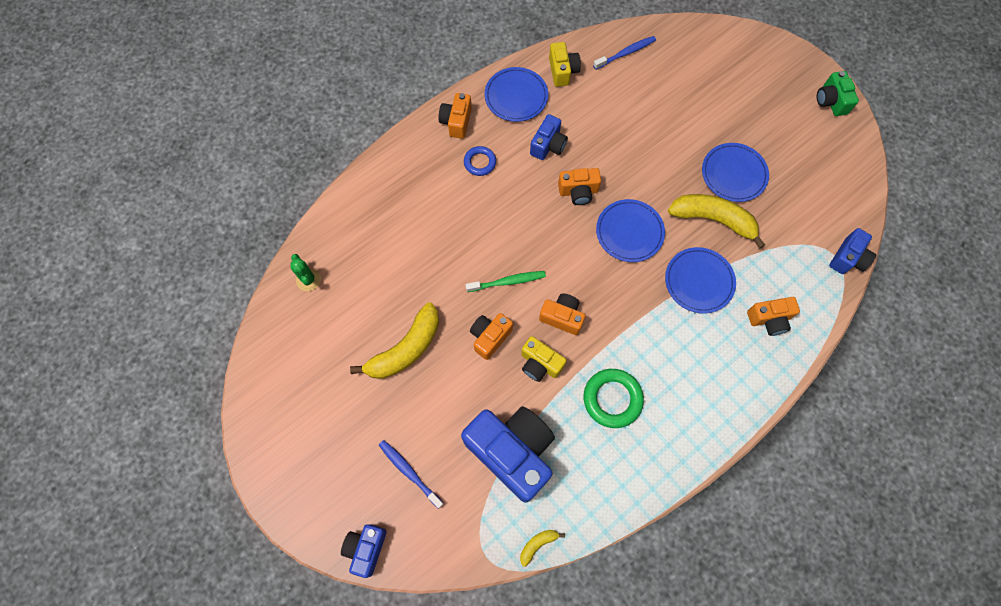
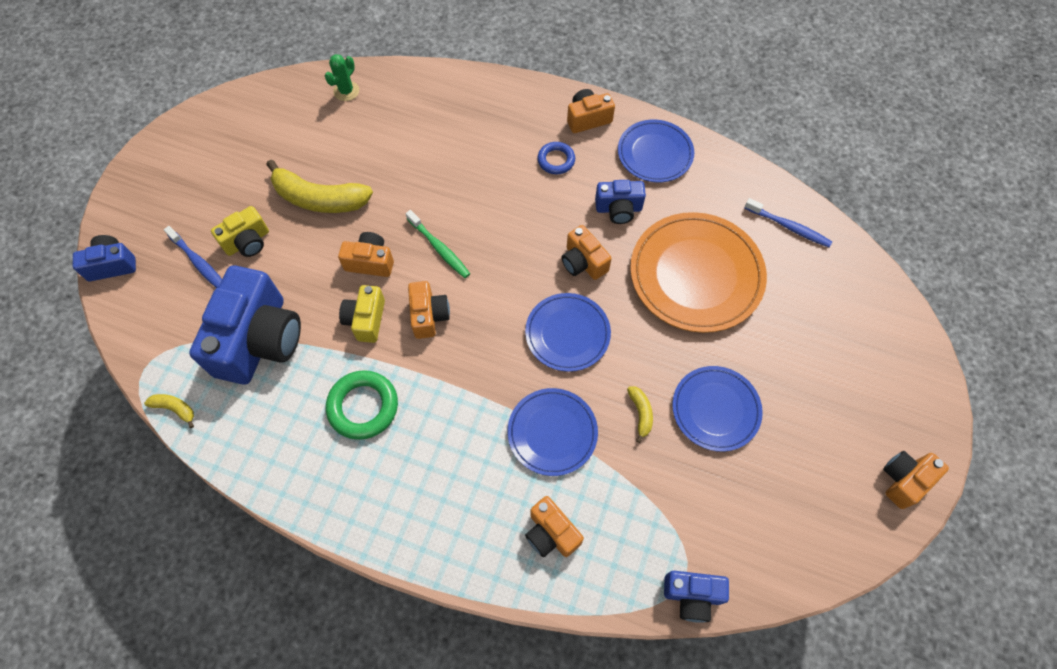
camera: 60 degrees right, 5 degrees down
blue toothbrush [379,440,444,509] -> blue toothbrush turned 120 degrees clockwise [164,226,222,288]
yellow camera [549,42,581,87] -> yellow camera moved to [211,206,269,257]
yellow banana [668,194,765,249] -> yellow banana [627,386,653,443], size x0.45
green camera [817,71,859,116] -> orange camera [883,451,949,509]
none -> orange plate [630,212,767,333]

